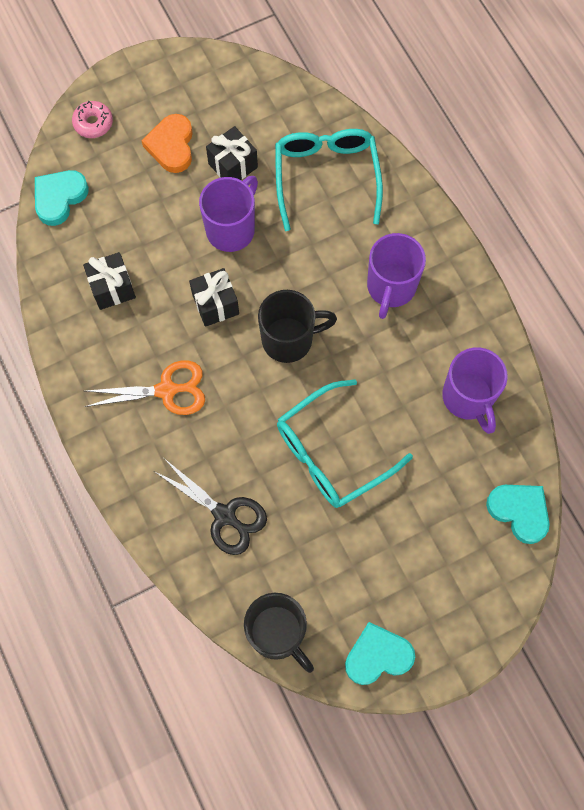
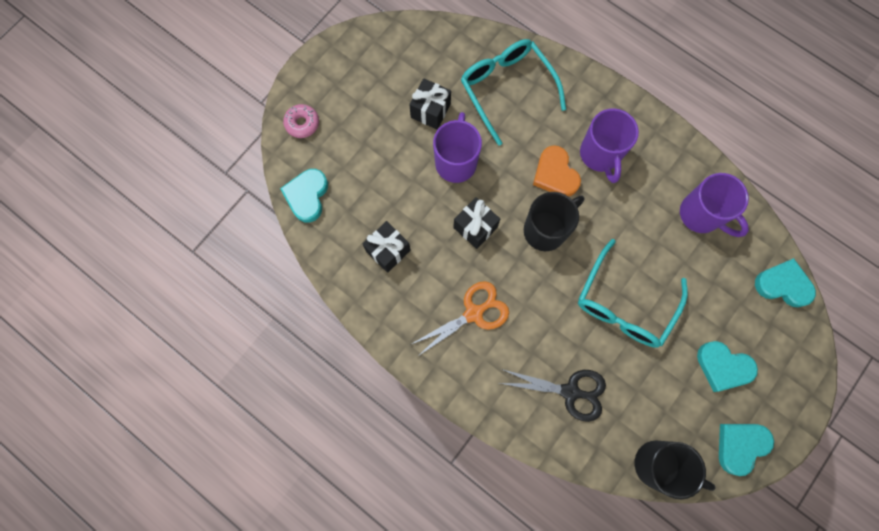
camera: 25 degrees left, 5 degrees up
orange heart [141,114,193,173] -> orange heart moved to [533,145,581,197]
none -> turquoise heart [697,341,758,392]

